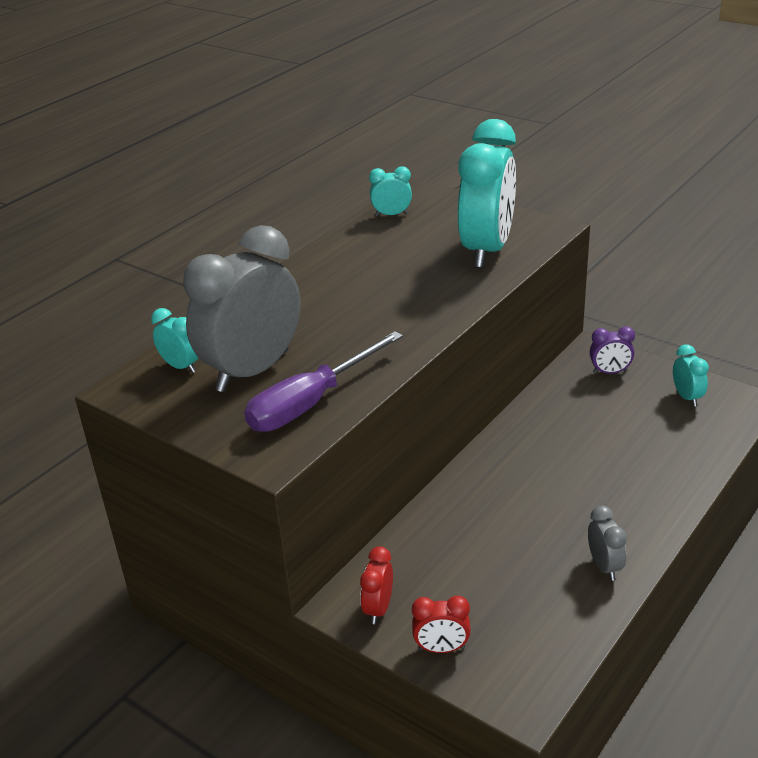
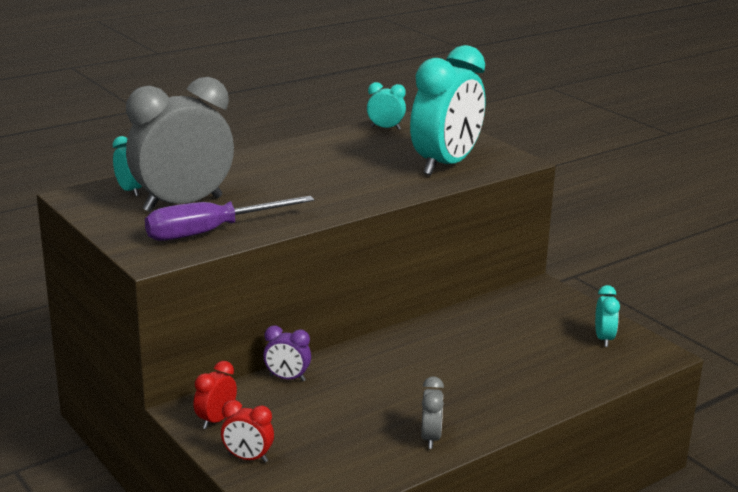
camera: 15 degrees right, 10 degrees down
purple clock [590,326,635,374] -> purple clock moved to [263,326,311,381]

